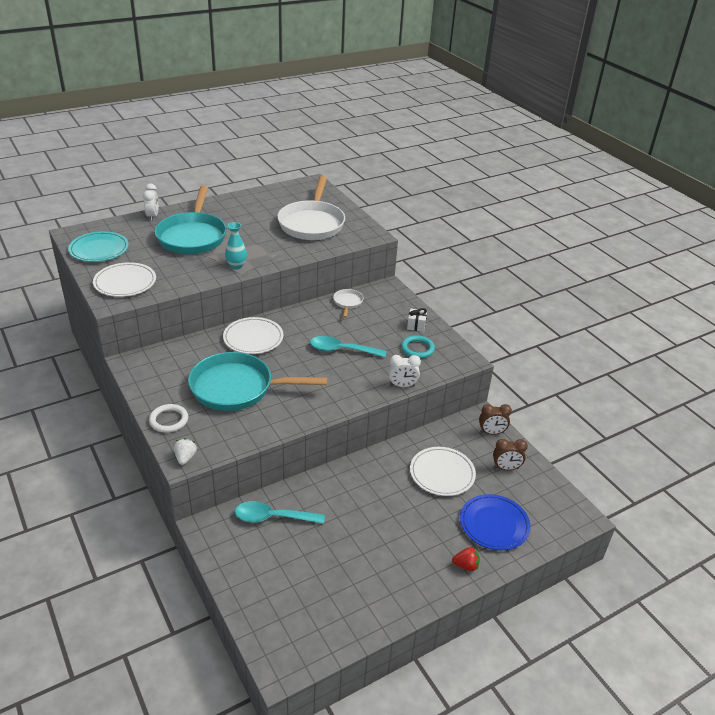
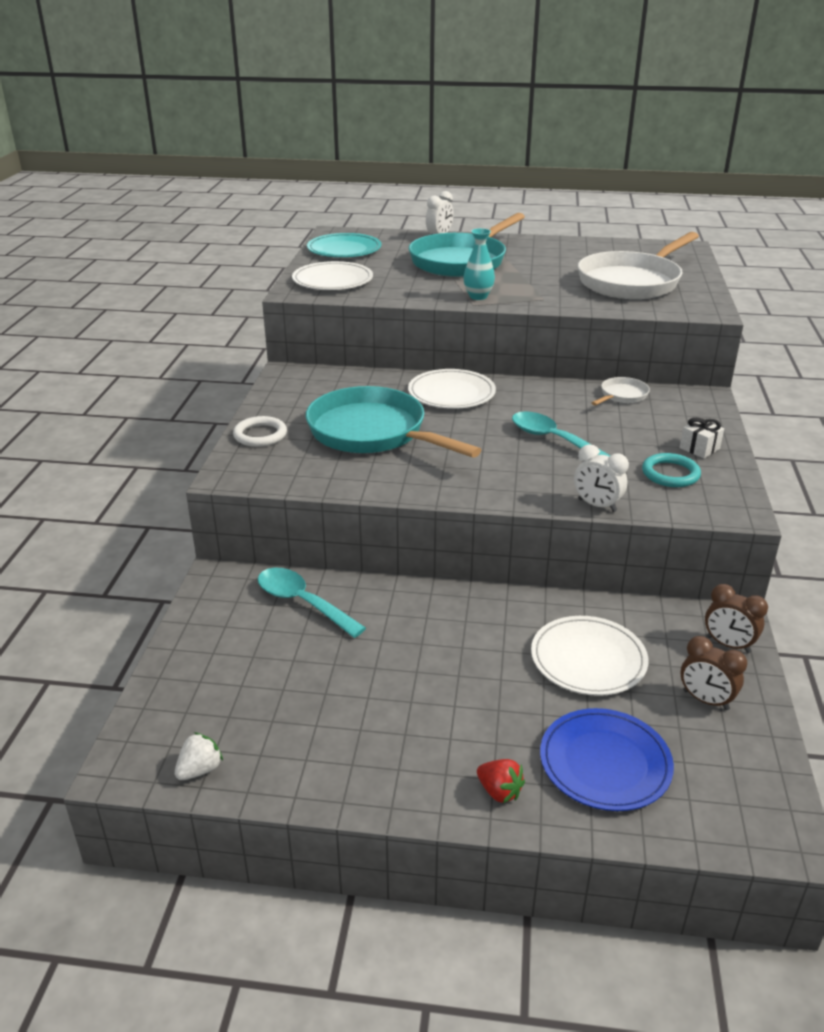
camera: 40 degrees right, 5 degrees down
white strawberry [174,438,197,465] -> white strawberry moved to [175,732,223,780]

